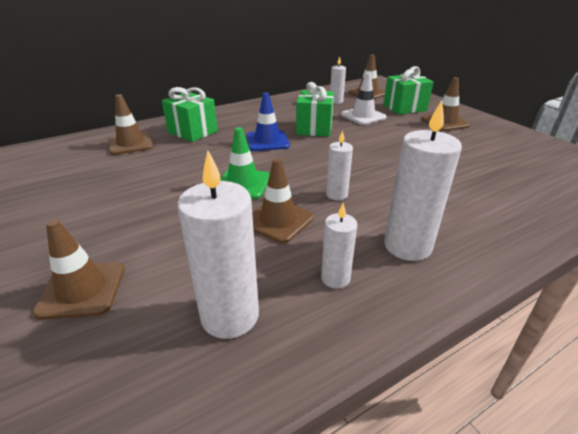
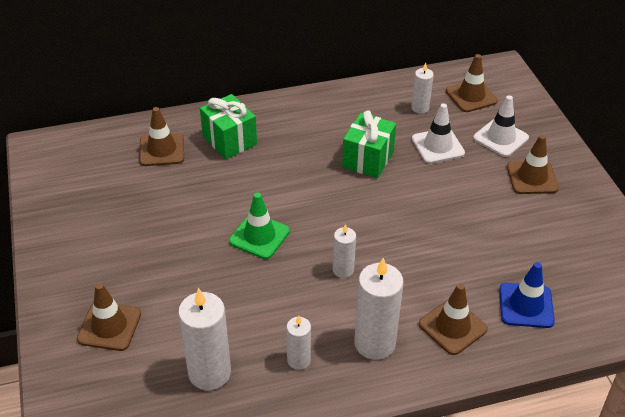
camera: 15 degrees right, 10 degrees up
blue traffic cone [246,92,290,151] -> blue traffic cone moved to [499,262,555,328]
brown traffic cone [252,158,314,243] -> brown traffic cone moved to [419,283,488,355]
green gift [383,66,433,115] -> white traffic cone [473,95,529,157]

